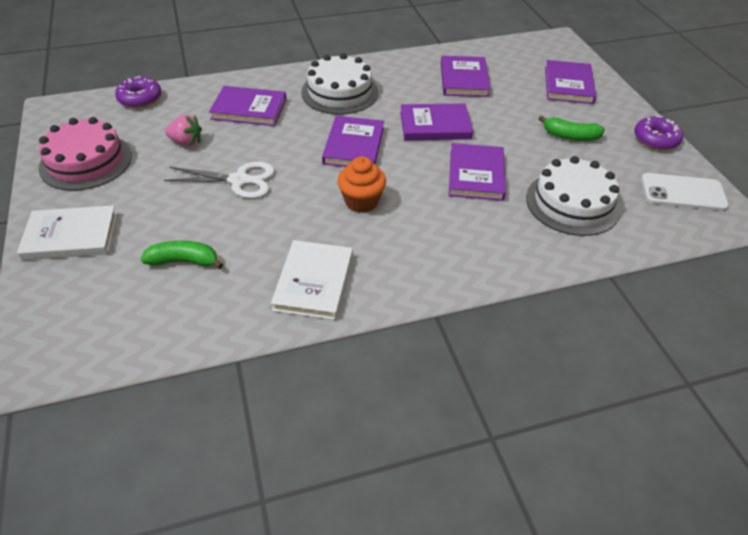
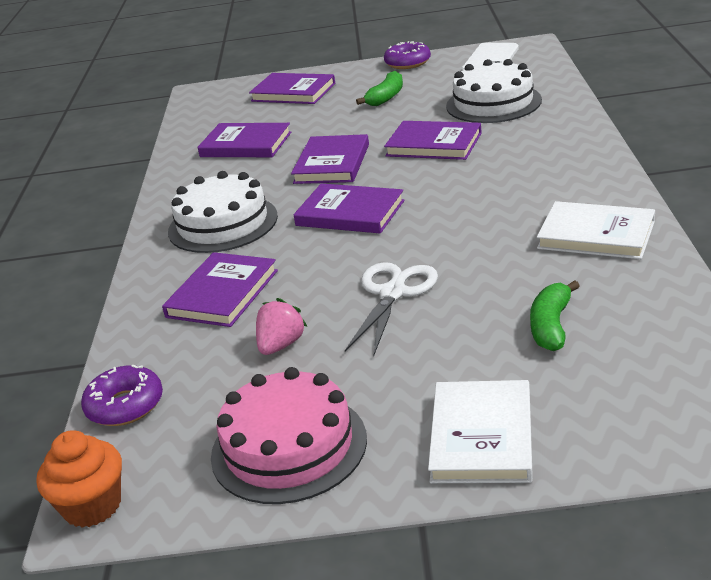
camera: 70 degrees left, 15 degrees down
orange cupcake [337,156,386,213] -> orange cupcake moved to [36,430,122,528]

